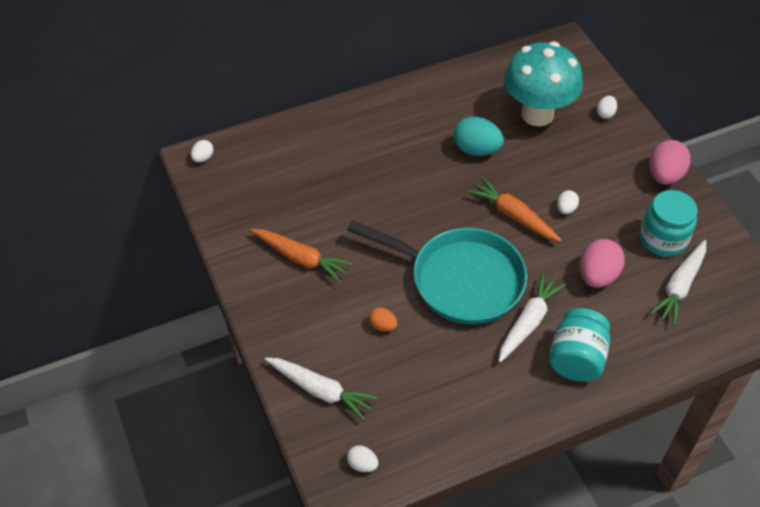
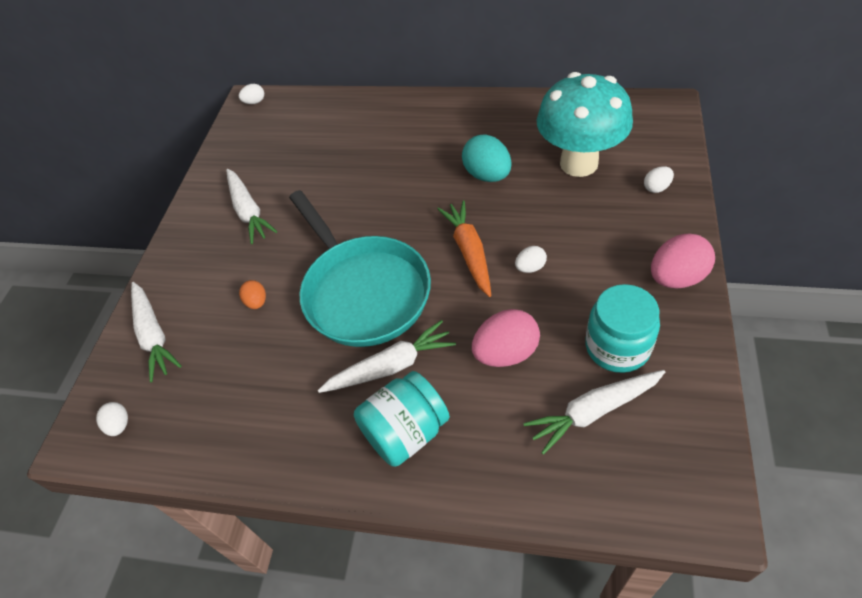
camera: 40 degrees right, 0 degrees up
orange carrot [251,229,353,283] -> white carrot [226,169,277,244]

